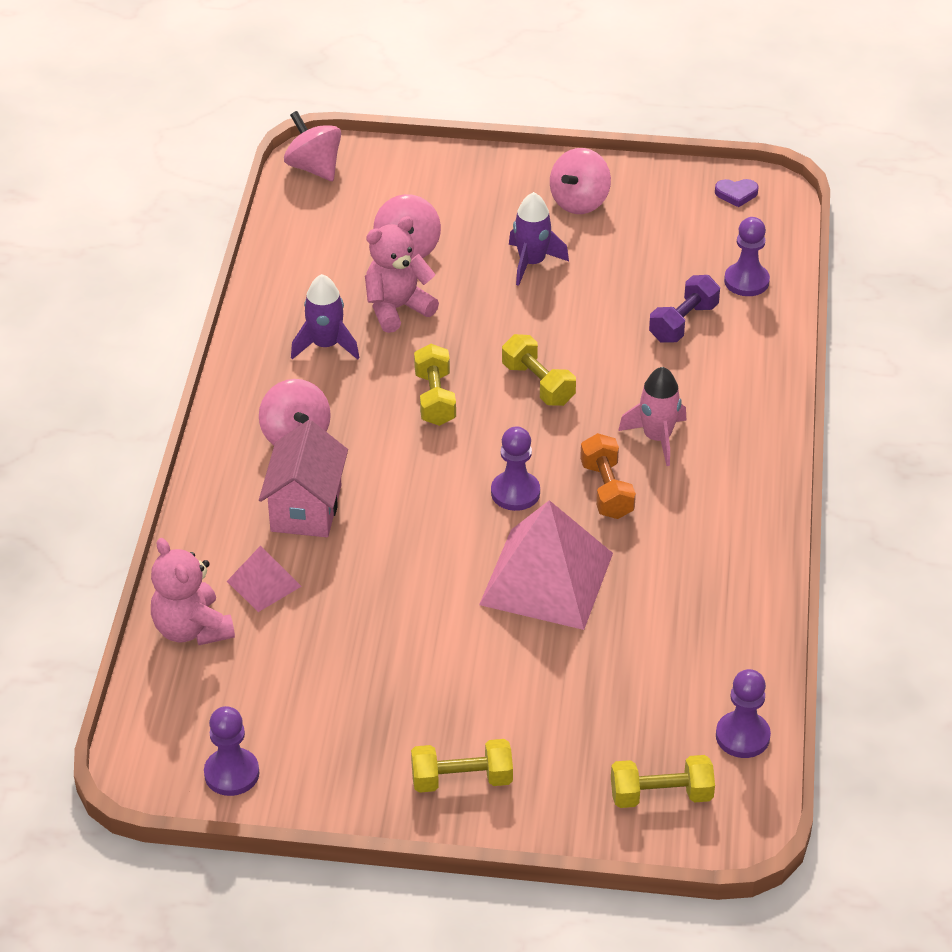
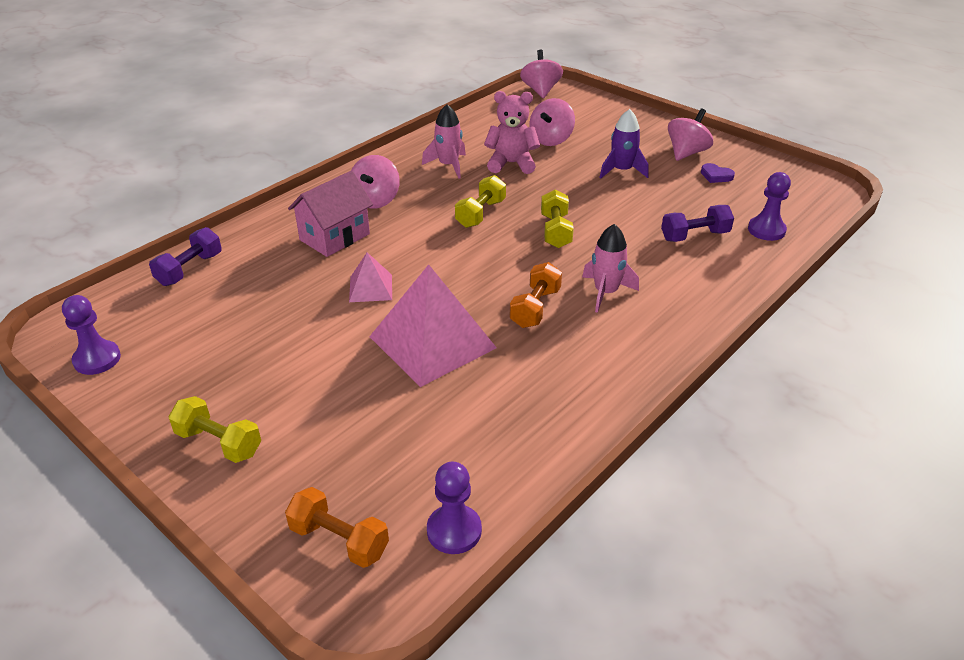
camera: 35 degrees right, 5 degrees down
pink teddy bear [151,538,235,645] -> purple dumbbell [149,227,222,286]
pink pyramid [227,546,302,612] -> pink pyramid moved to [349,252,392,302]
purple rocket [291,274,359,360] -> pink rocket [422,104,466,179]
purple pawn [491,426,540,511] -> none
pink spinning top [550,148,611,214] -> pink spinning top turned 150 degrees clockwise [668,108,713,161]
yellow dumbbell [611,755,715,808] -> orange dumbbell [285,487,389,568]
purple heart [715,179,759,207] -> purple heart moved to [701,163,735,183]

